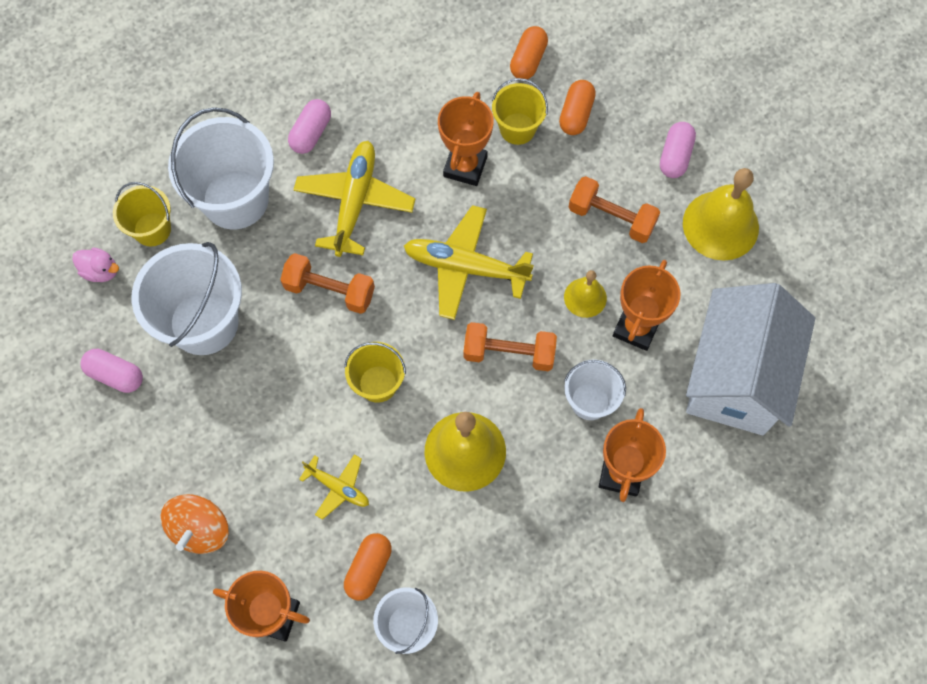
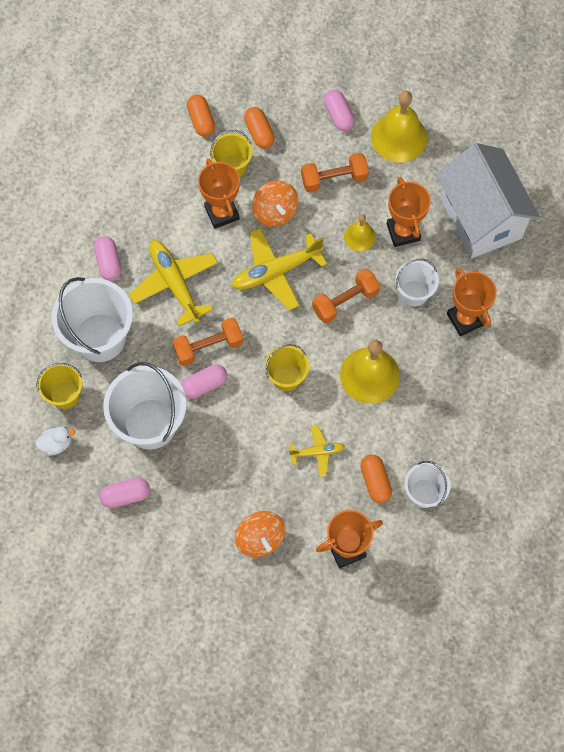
camera: 40 degrees left, 0 degrees up
pink duck [72,248,119,282] -> white duck [35,426,76,455]
none -> pink capsule [181,364,227,399]
none -> orange spinning top [252,180,299,227]

